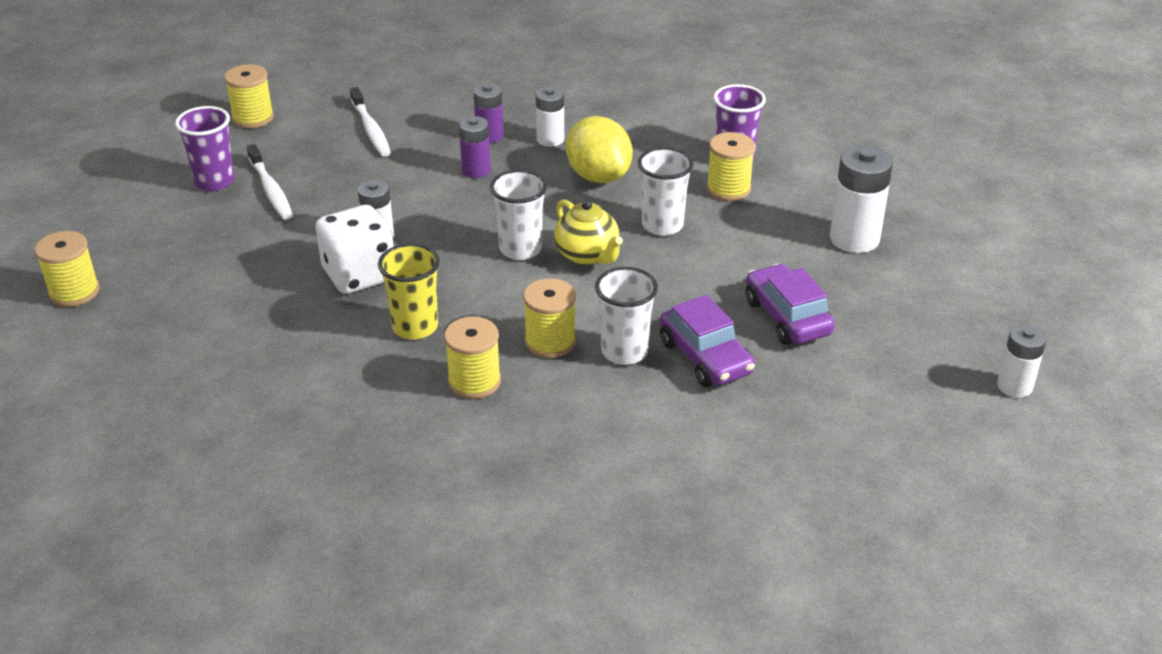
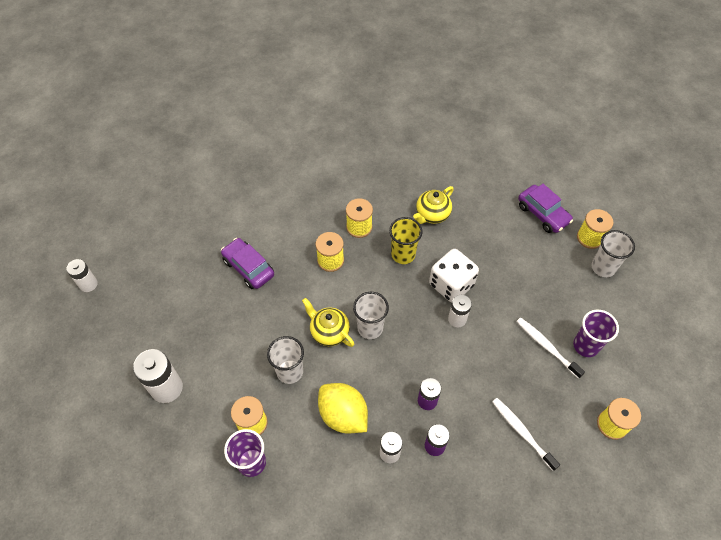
camera: 165 degrees right, 20 degrees up
white cup [595,267,658,365] -> white cup moved to [592,230,635,277]
purple car [746,264,835,345] -> purple car moved to [518,184,573,233]
none -> yellow teapot [413,186,454,224]

